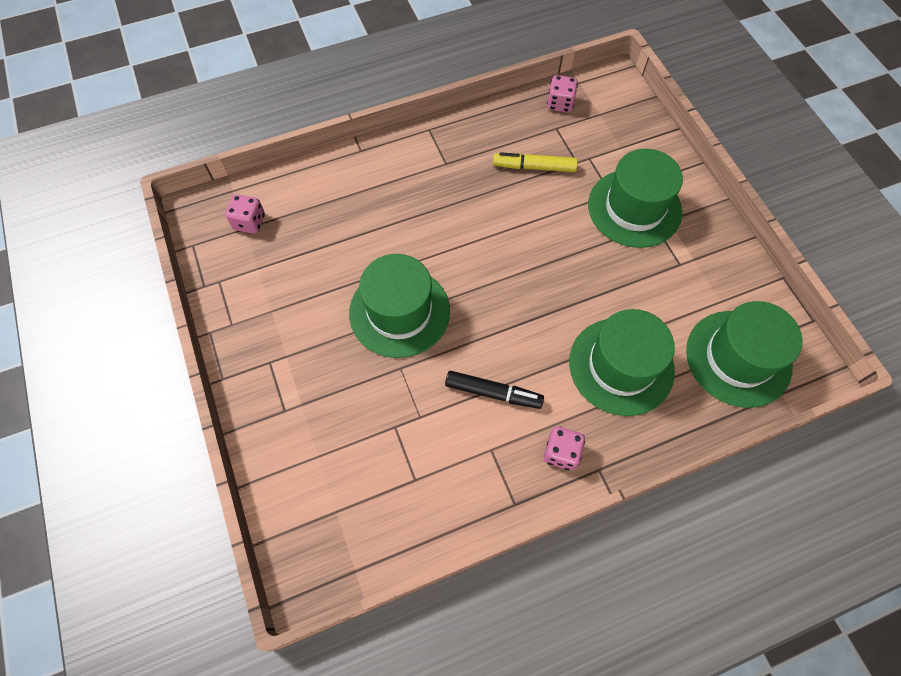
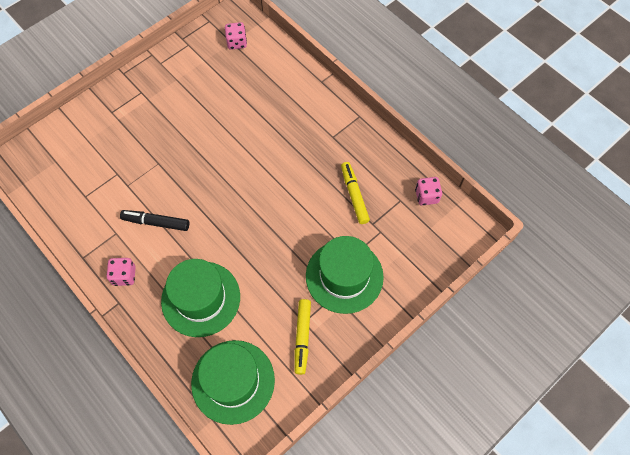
camera: 70 degrees right, 0 degrees up
green hat [349,254,450,358] -> none
black marker [445,371,544,409] -> black marker turned 105 degrees clockwise [120,210,189,231]
none -> yellow marker [294,299,311,375]

